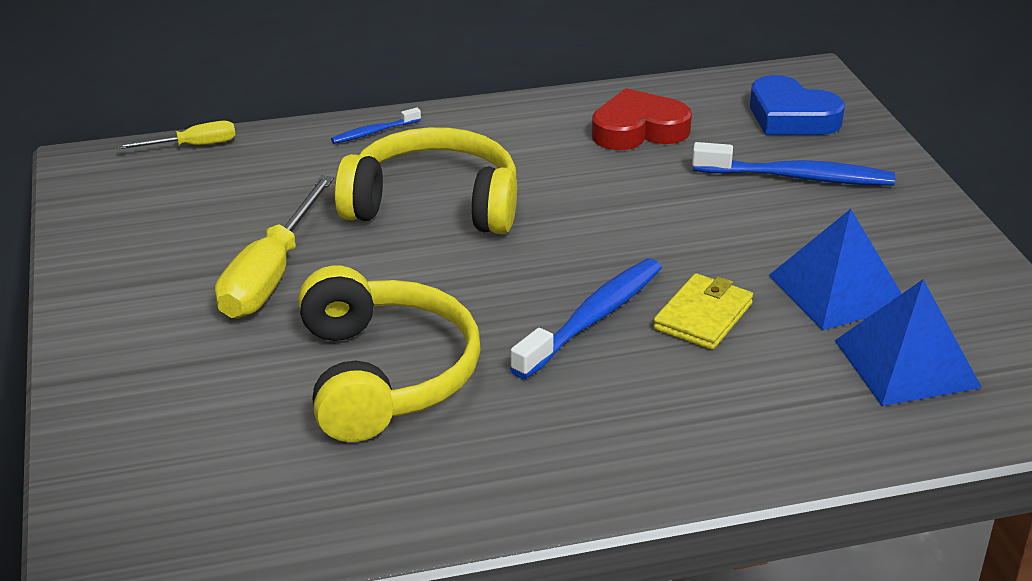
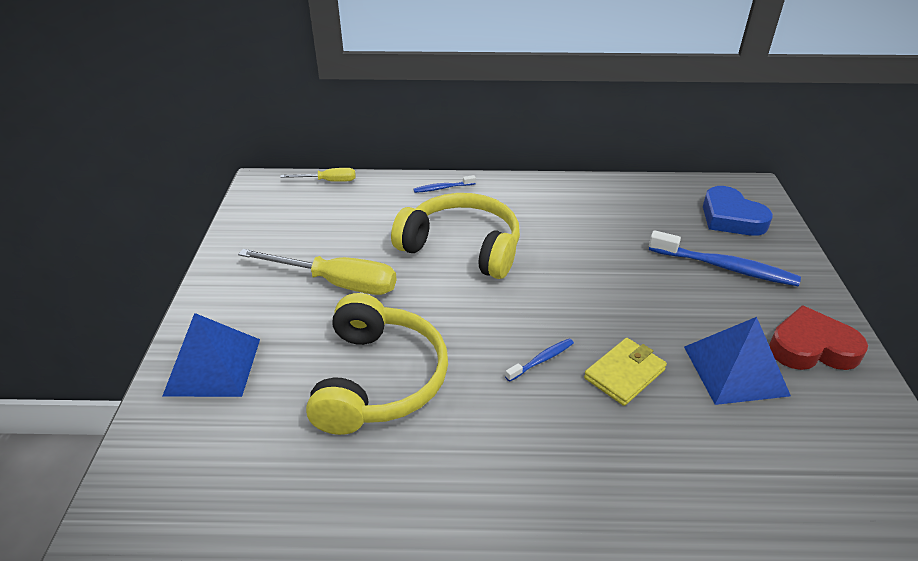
camera: 15 degrees right, 5 degrees up
yellow screwdriver [215,175,334,318] -> yellow screwdriver turned 105 degrees counterclockwise [238,249,396,295]
blue toothbrush [510,259,662,379] -> blue toothbrush [505,338,574,382], size x0.50
red heart [592,88,692,150] -> red heart moved to [769,305,868,370]
blue pyramid [835,279,982,406] -> blue pyramid moved to [162,313,260,397]

